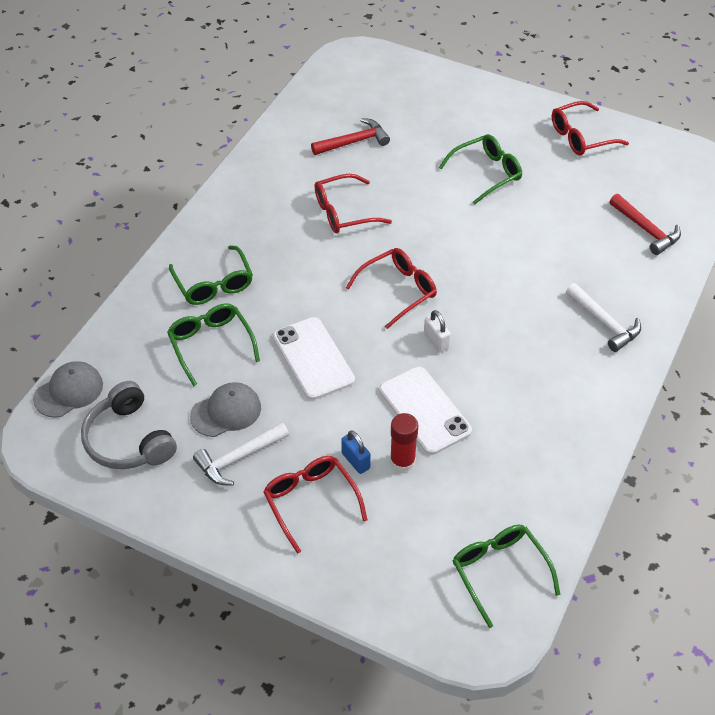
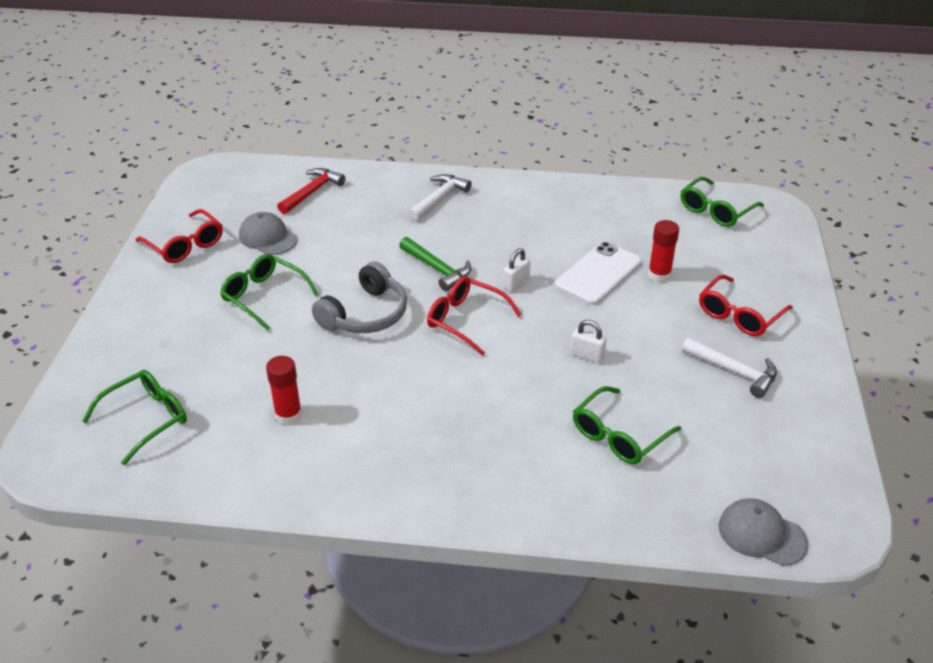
camera: 110 degrees left, 10 degrees down
grey headphones [81,381,177,469] -> grey headphones moved to [312,261,407,333]
green glasses [169,245,253,305] -> green glasses moved to [82,370,187,465]
grey cap [190,382,261,437] -> grey cap moved to [239,212,298,255]
white phone [273,317,355,400] -> white padlock [571,320,607,363]
red hammer [311,118,390,155] -> none
red glasses [315,174,392,233] -> none
blue padlock [341,430,371,474] -> none
none -> red glue stick [266,356,302,425]
none -> green hammer [399,237,472,291]

